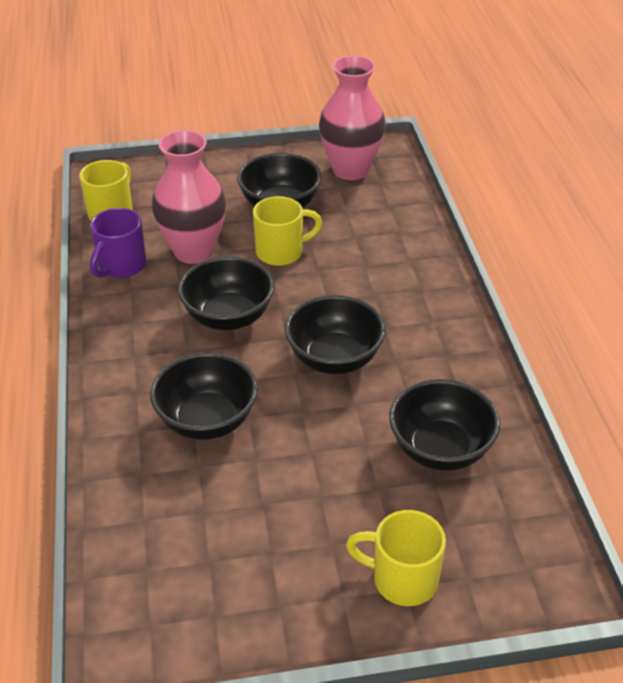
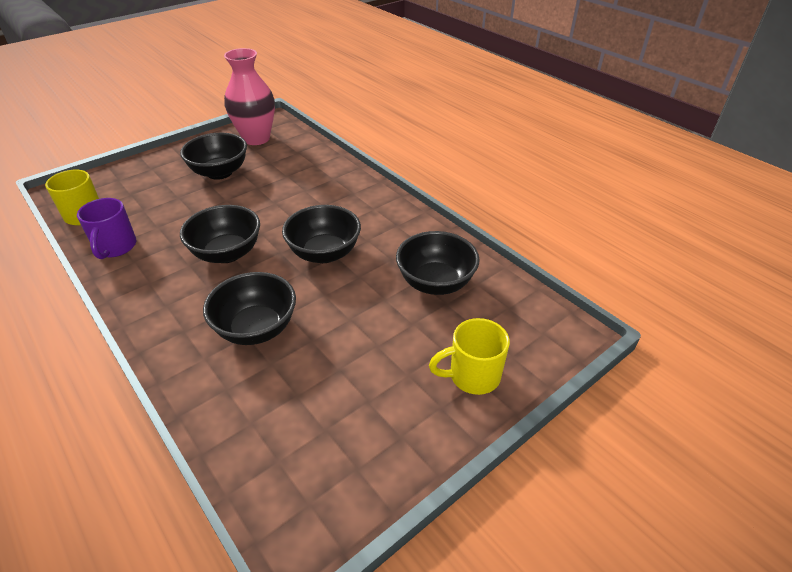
camera: 30 degrees left, 0 degrees up
pink vase [152,130,226,264] -> none
yellow mug [253,196,322,266] -> none

